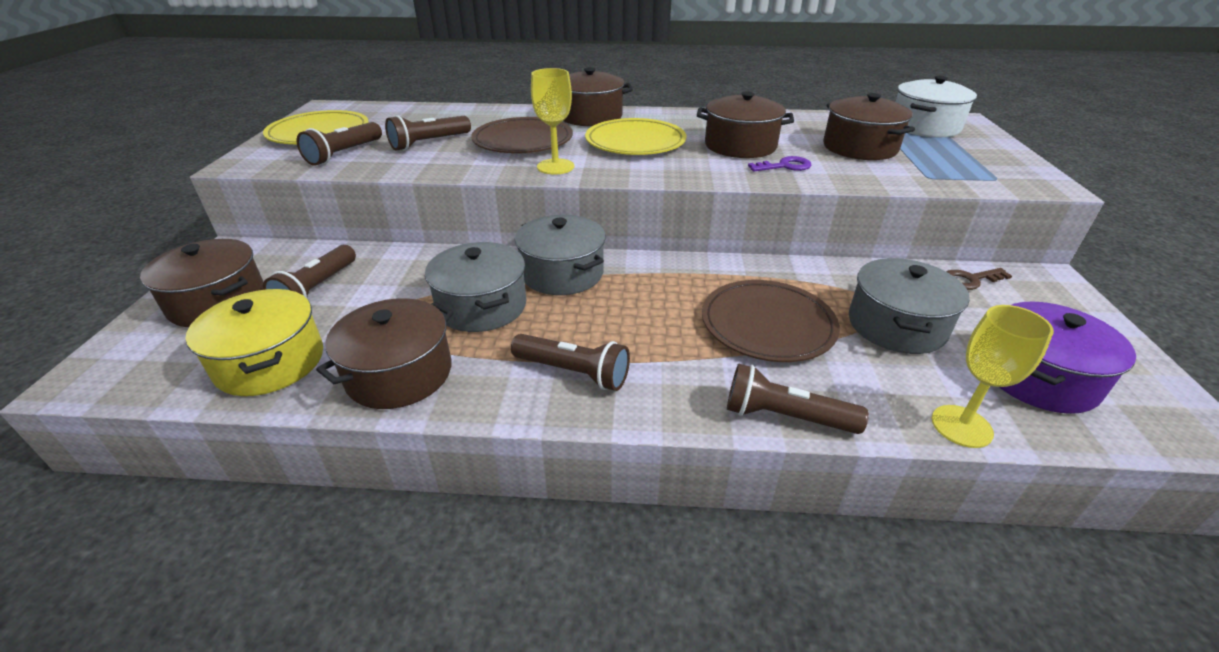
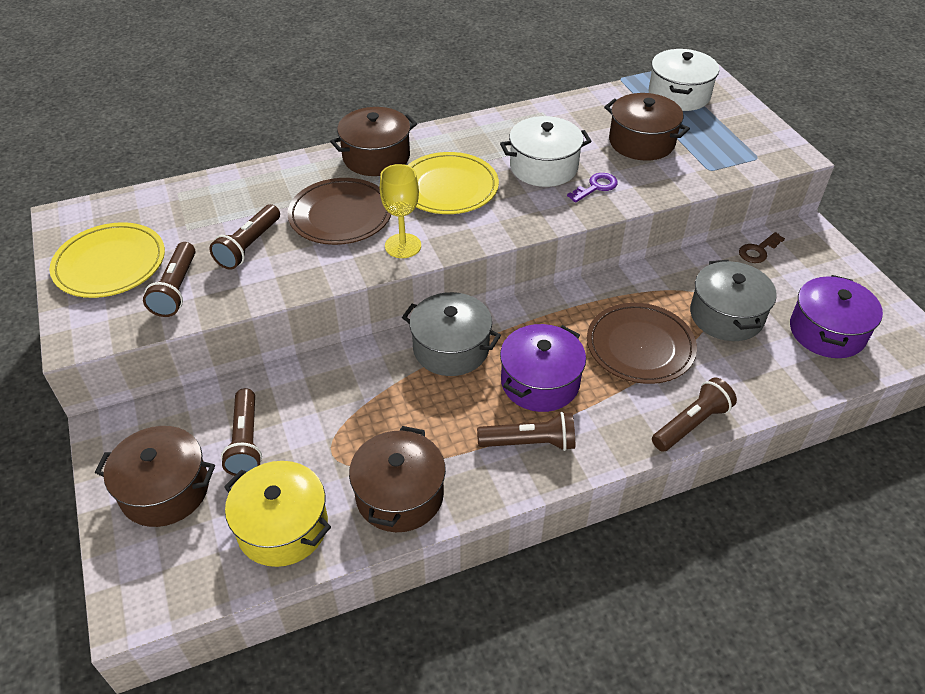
camera: 25 degrees left, 10 degrees up
grey pot [425,242,527,332] -> none
brown pot [697,91,794,158] -> white pot [500,116,592,187]
brown flashlight [727,364,869,434] -> brown flashlight turned 150 degrees clockwise [652,377,737,452]
yellow goblet [932,305,1054,448] -> none
none -> purple pot [500,324,586,412]

